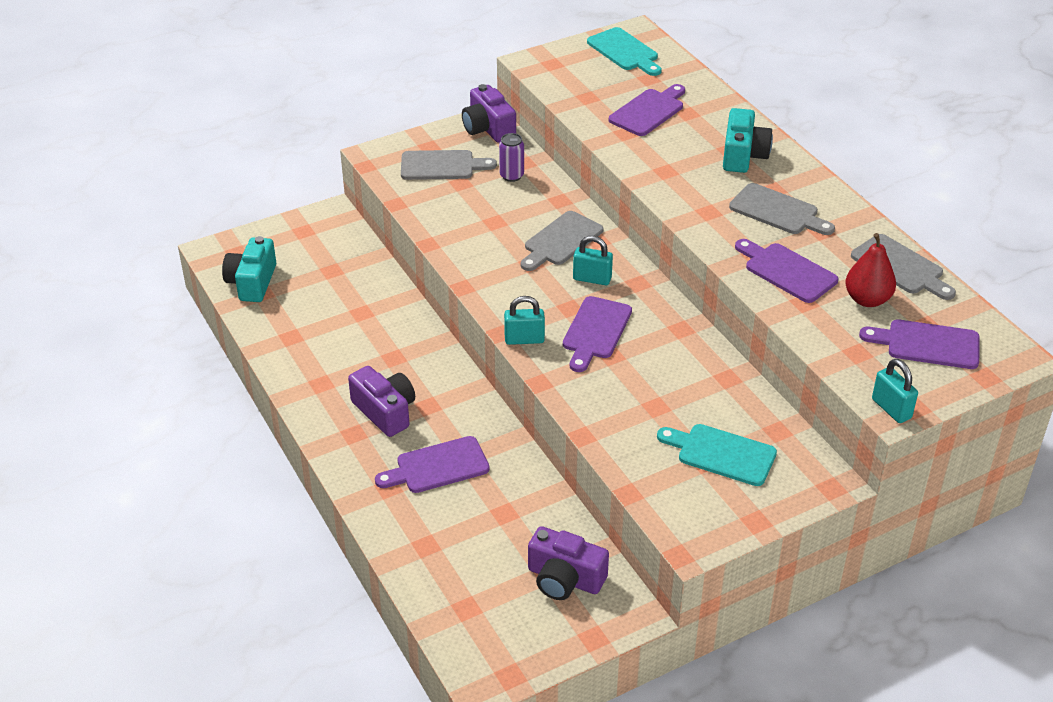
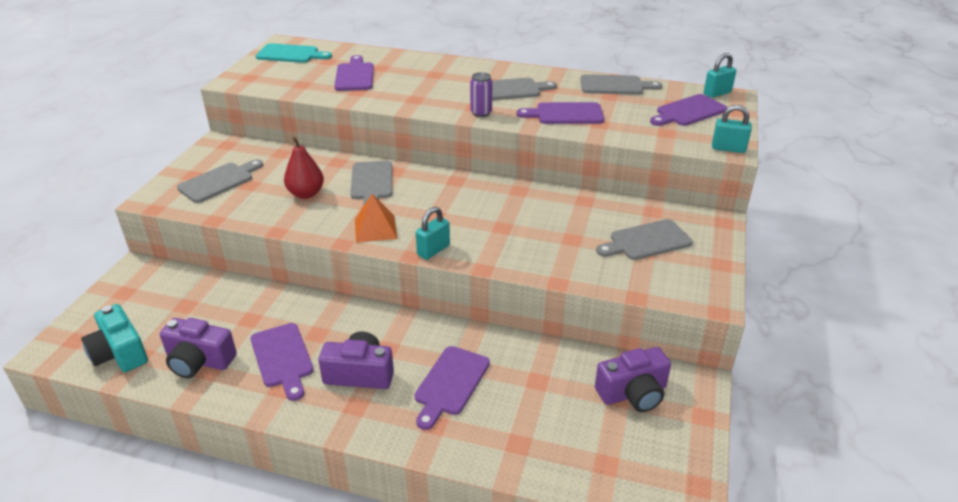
camera: 45 degrees left, 5 degrees down
purple camera [462,84,516,143] -> purple camera moved to [160,318,237,378]
purple can [499,133,524,182] -> purple can moved to [470,72,493,117]
purple cutting board [563,296,632,372] -> purple cutting board moved to [250,323,314,401]
turquoise padlock [573,236,613,285] -> turquoise padlock moved to [704,53,736,98]
turquoise cutting board [657,424,777,486] -> grey cutting board [596,219,693,260]
turquoise camera [723,108,773,173] -> none
red pear [845,233,896,307] -> red pear moved to [284,137,324,199]
none -> orange pyramid [355,194,397,243]

